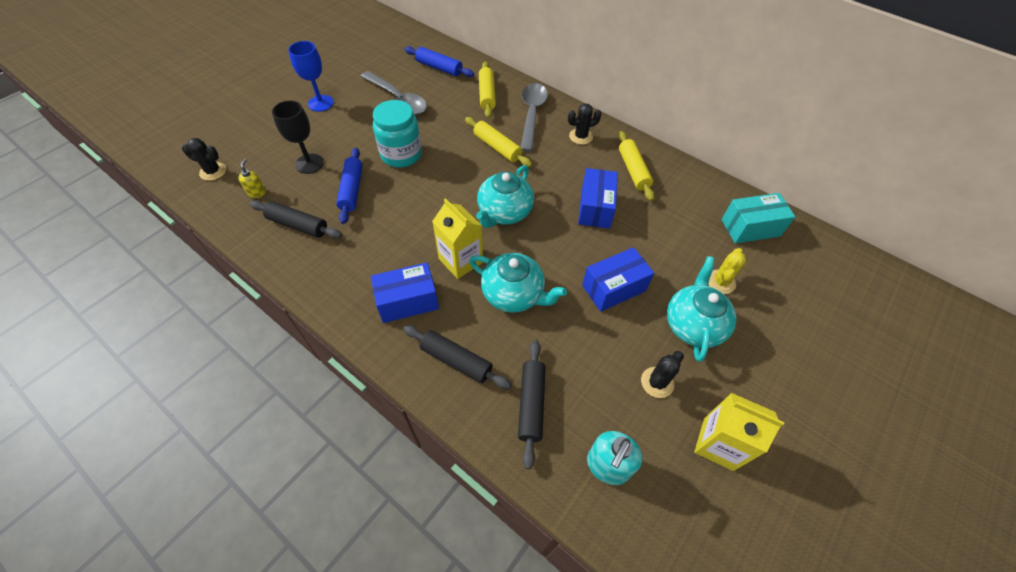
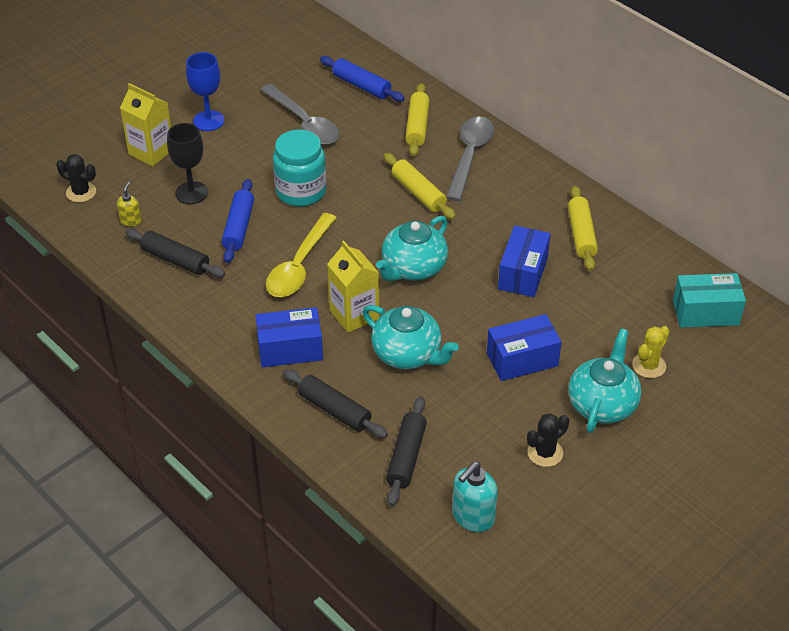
camera: 10 degrees right, 10 degrees down
black cactus [568,103,602,145] -> none
yellow carton [694,393,784,471] -> yellow carton moved to [120,83,171,166]
none -> yellow spoon [266,213,337,297]

